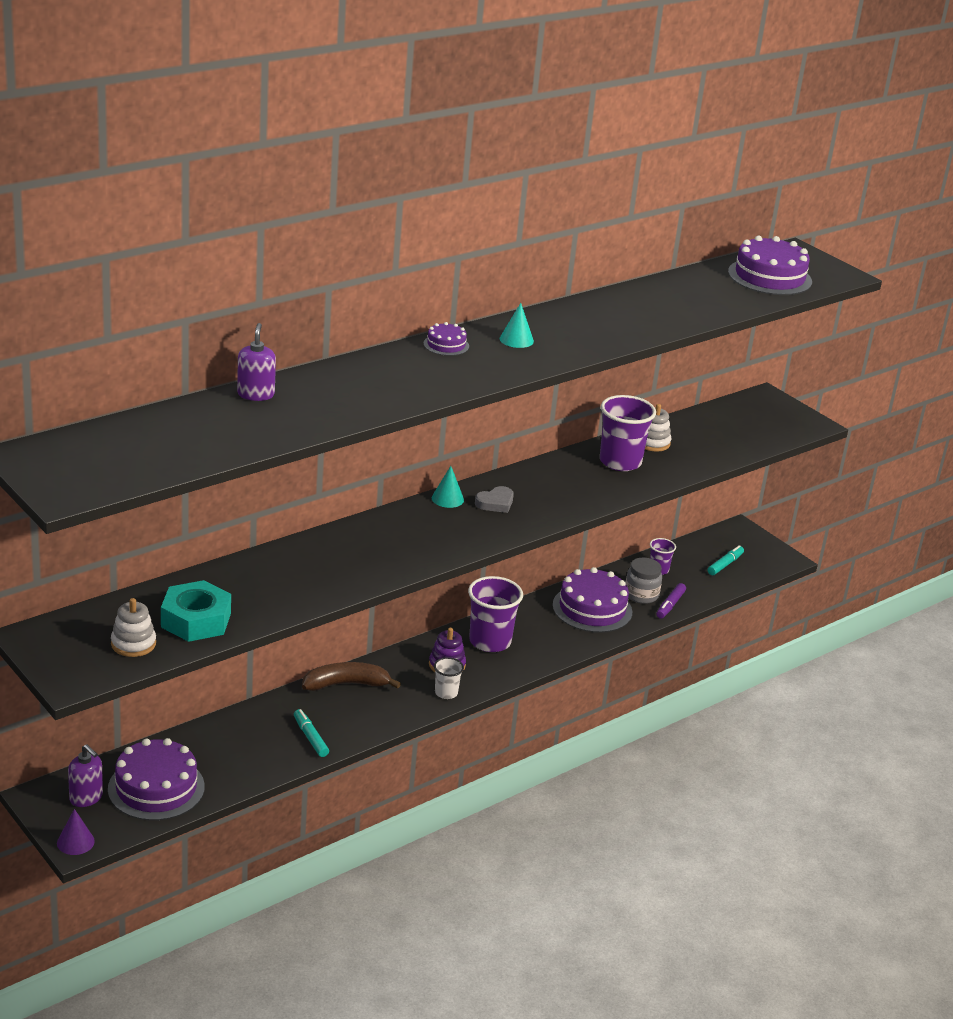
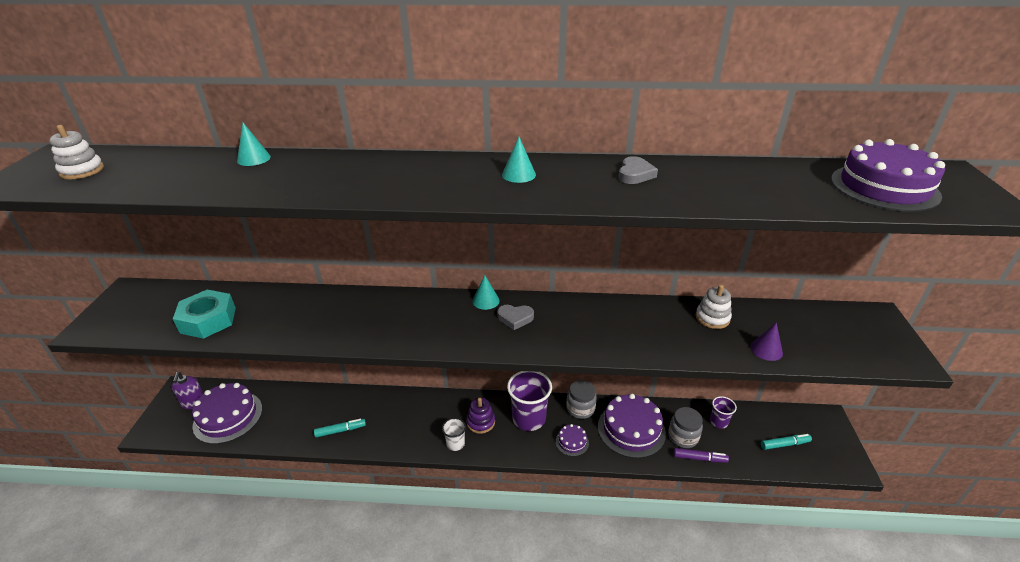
camera: 45 degrees right, 5 degrees up
purple cone [57,809,95,855] -> purple cone moved to [750,322,783,361]
white stacking toy [111,598,156,657] -> white stacking toy moved to [49,125,104,179]
purple soap dispenser [237,323,276,401] -> turquoise cone [237,123,271,166]
turquoise marker [294,709,329,757] -> turquoise marker turned 60 degrees clockwise [314,419,366,438]
brown banana [302,662,401,691] -> none
purple cake [423,322,469,356] -> purple cake moved to [556,424,589,456]
purple cup [600,395,656,471] -> none
purple marker [656,583,686,619] -> purple marker turned 150 degrees counterclockwise [674,448,729,463]
none -> grey jar [567,380,597,419]
none -> grey heart [618,156,658,184]

